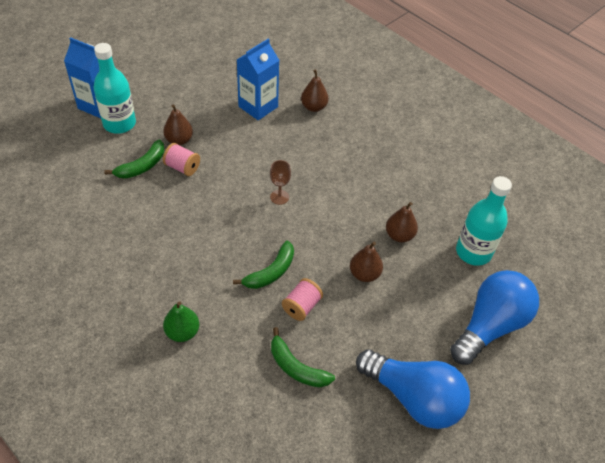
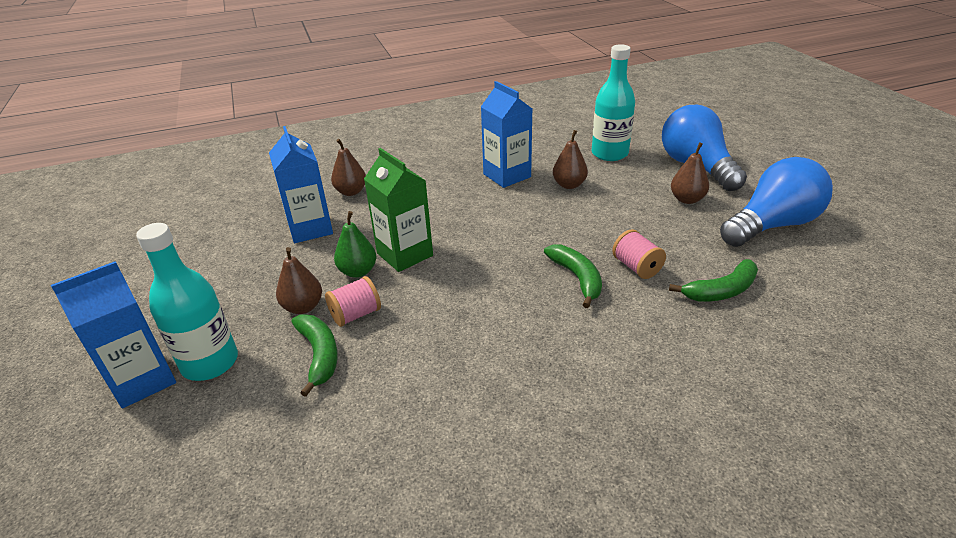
camera: 60 degrees left, 15 degrees down
green pear [163,301,199,342] -> green pear moved to [334,211,376,278]
brown goblet [270,160,291,205] -> none
brown pear [350,242,383,282] -> brown pear moved to [671,142,709,204]
none -> green carton [364,148,433,272]
none -> blue carton [481,81,532,188]

